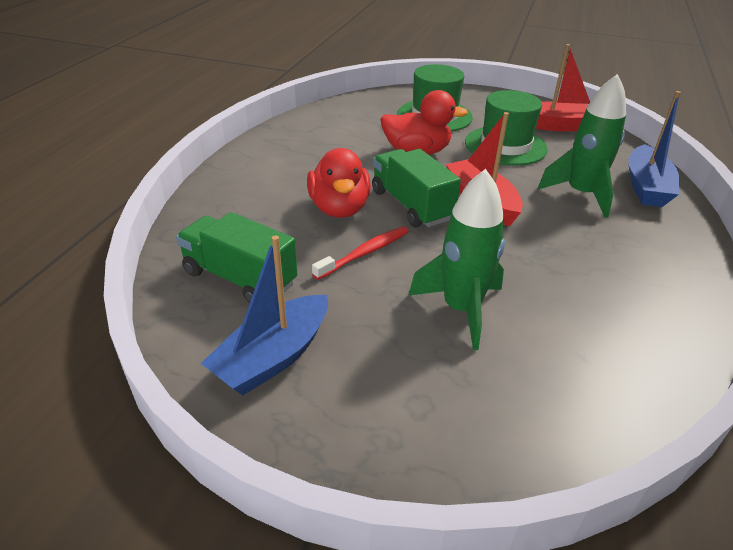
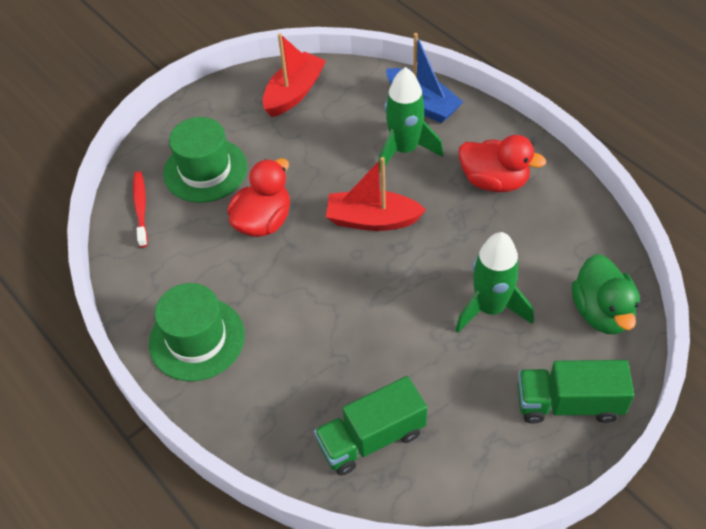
camera: 55 degrees left, 15 degrees up
blue boat [201,235,328,395] -> none
red duck [307,148,371,218] -> red duck moved to [459,135,546,192]
red toothbrush [312,226,409,280] -> red toothbrush moved to [133,171,148,247]
green truck [372,149,461,227] -> green truck moved to [517,360,634,424]
green hat [465,90,548,166] -> green hat moved to [149,283,245,381]
none -> green duck [572,254,640,334]

